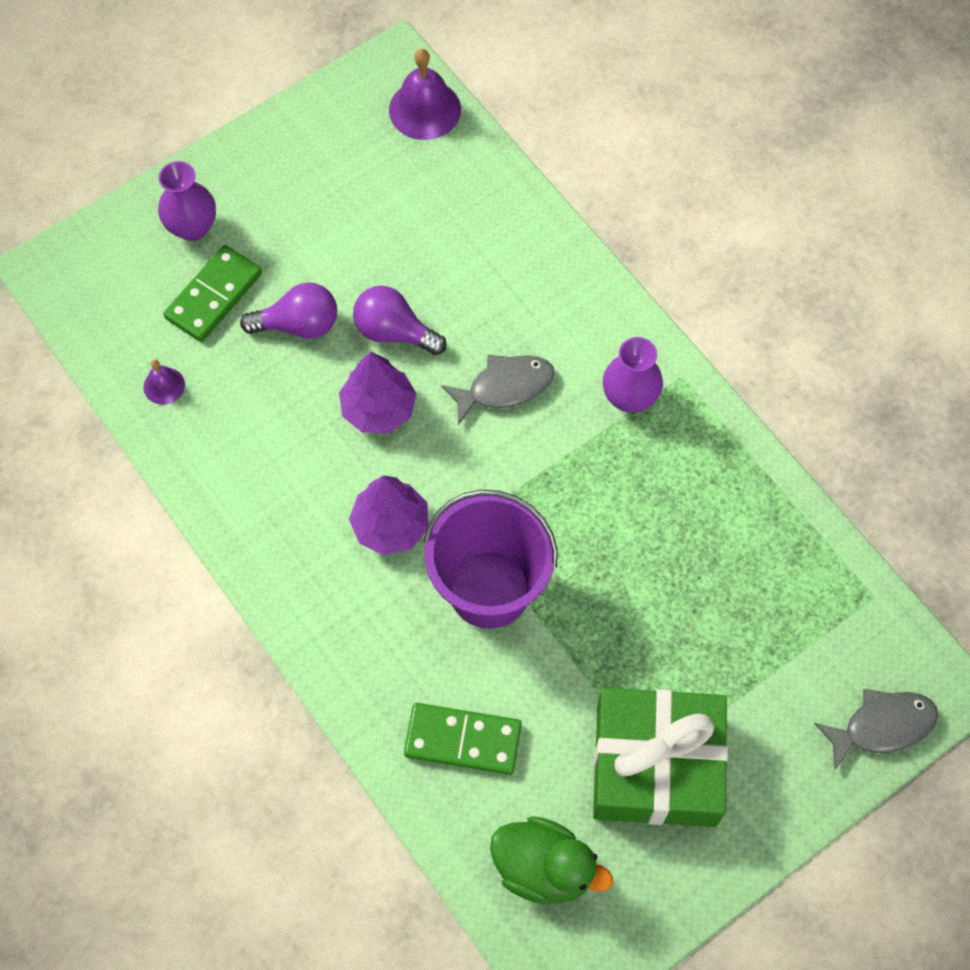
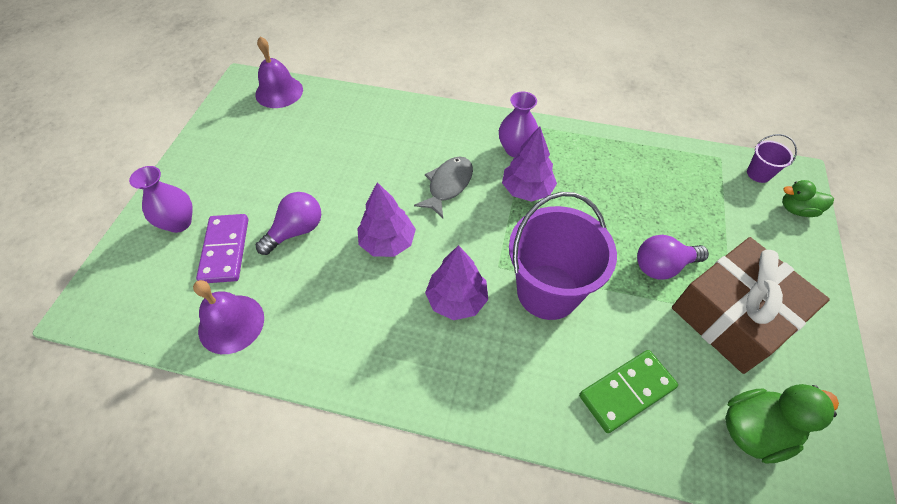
camera: 40 degrees left, 10 degrees down
purple bell [143,360,185,404] -> purple bell [193,280,264,354], size x1.88
green domino [164,245,262,342] -> purple domino [196,214,248,283]
purple light bulb [353,286,447,355] -> purple light bulb moved to [637,235,709,280]
green gift [593,688,728,827] -> brown gift [672,237,830,374]
grey fish [814,689,938,770] -> green duck [782,180,834,217]
none -> purple tree [502,126,557,202]
none -> purple bucket [747,134,797,183]

